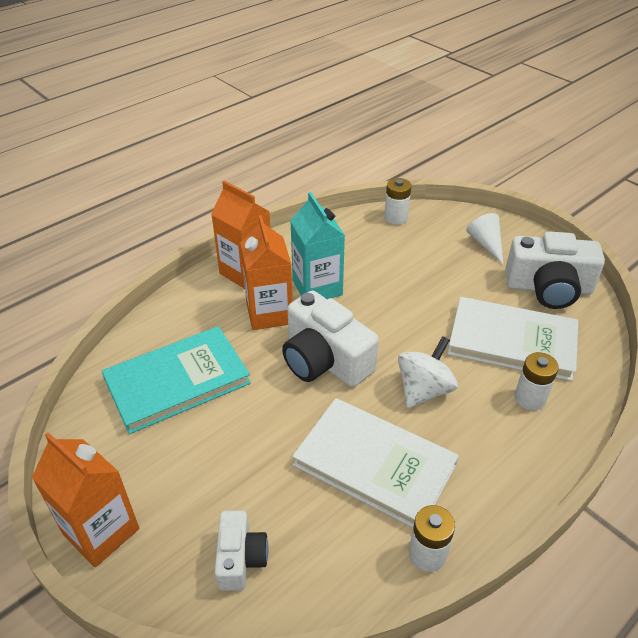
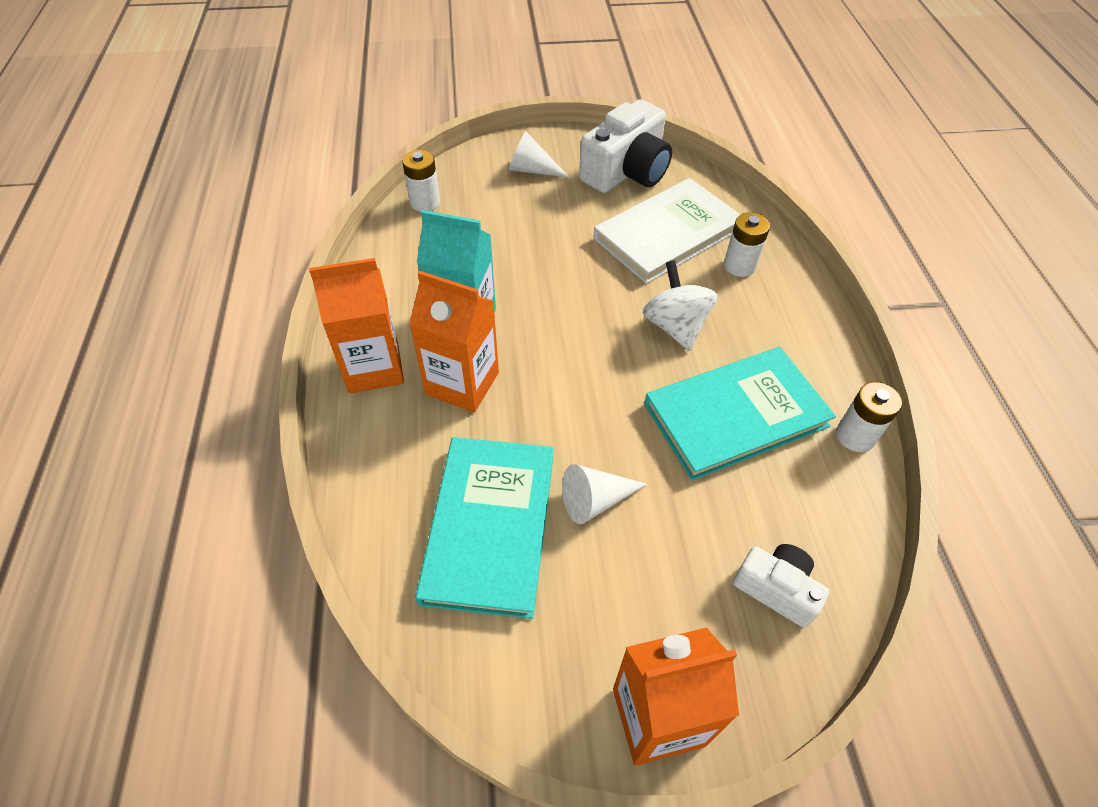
camera: 55 degrees left, 10 degrees up
white camera [282,290,379,387] -> none
white book [292,398,459,528] -> turquoise book [644,347,836,481]
none -> white cone [562,464,648,524]

